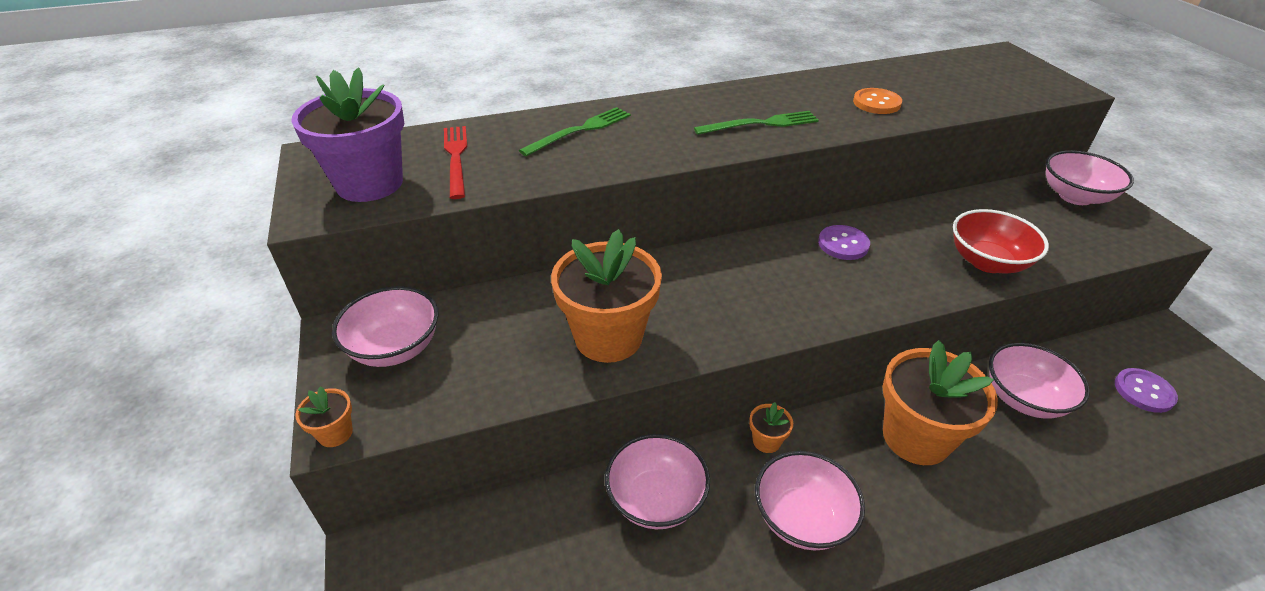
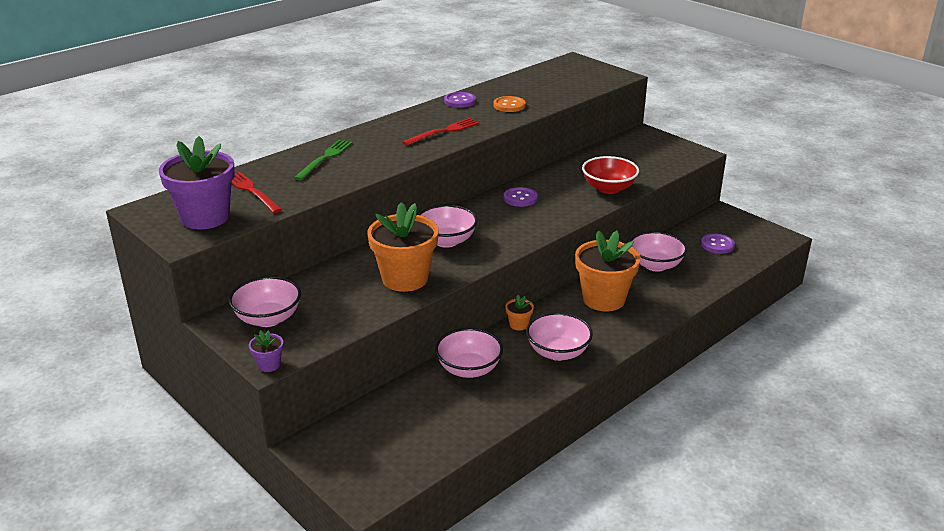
camera: 25 degrees left, 10 degrees down
orange flower pot [295,386,353,447] -> purple flower pot [249,330,283,372]
green fork [694,111,819,135] -> red fork [402,118,479,146]
pink bowl [1046,150,1134,205] -> pink bowl moved to [418,205,478,248]
none -> purple button [444,92,476,108]

